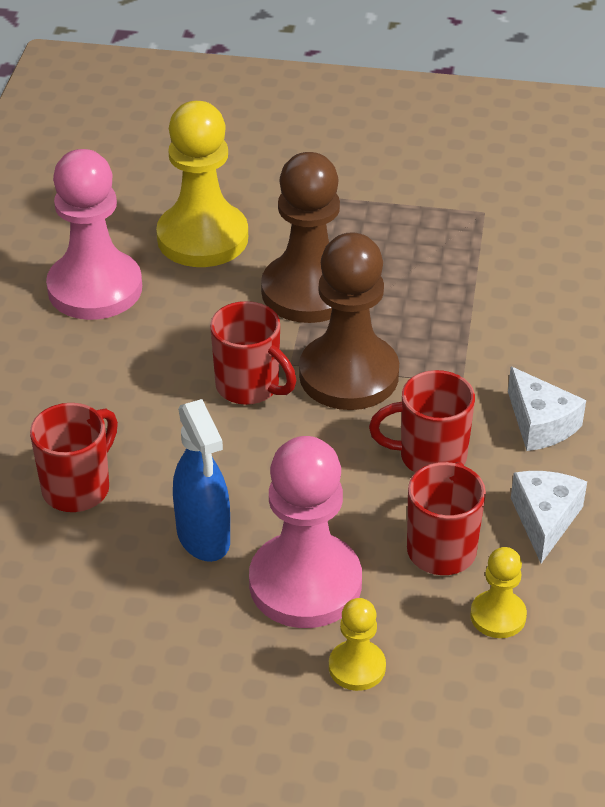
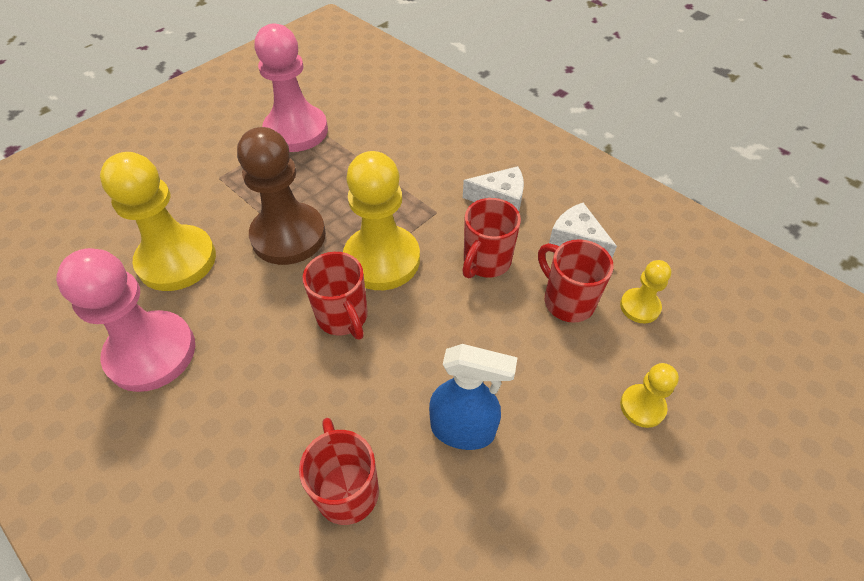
camera: 55 degrees left, 10 degrees up
red mug [210,301,296,405] -> red mug turned 75 degrees clockwise [303,252,368,340]
pink pawn [249,436,362,628] -> pink pawn moved to [255,23,328,152]
brown pawn [299,232,399,410] -> yellow pawn [343,151,420,290]

